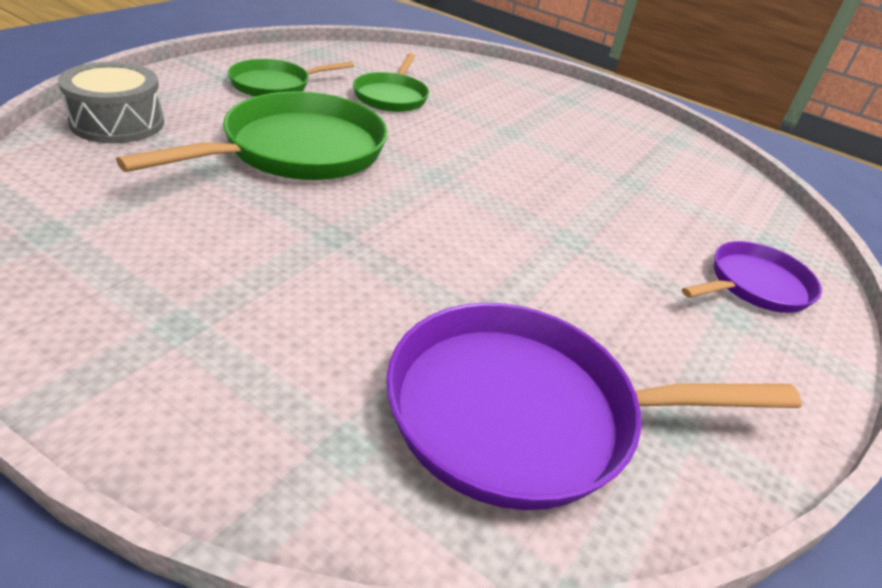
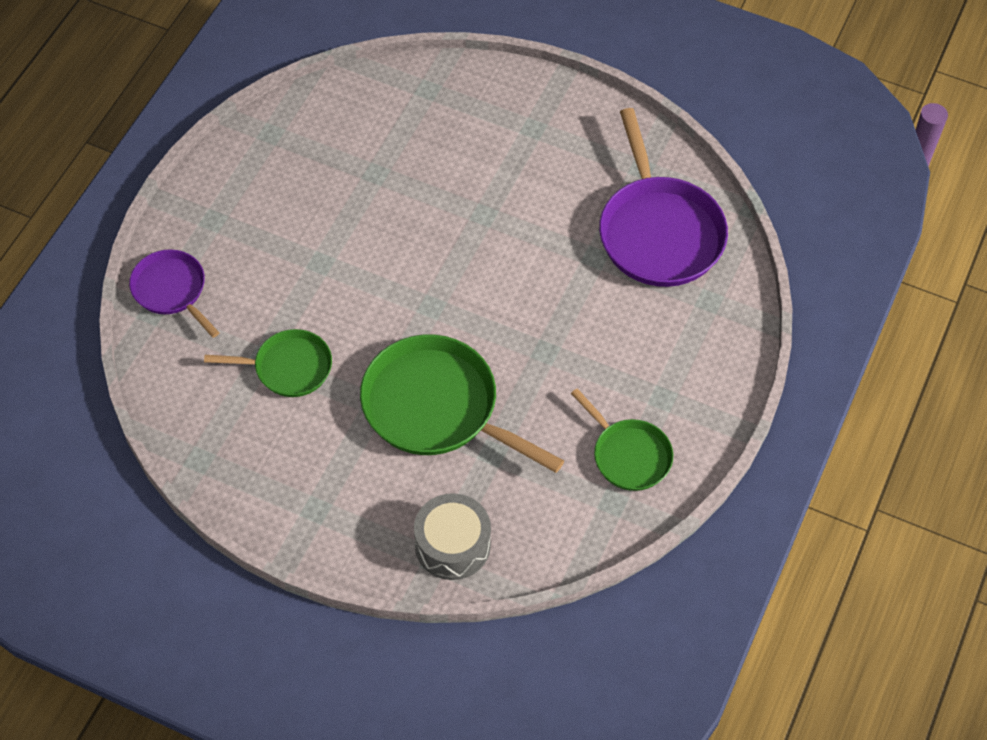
camera: 95 degrees left, 20 degrees up
green pan [228,59,354,97] -> green pan moved to [571,388,673,491]
purple pan [682,241,822,313] -> purple pan moved to [129,249,220,338]

